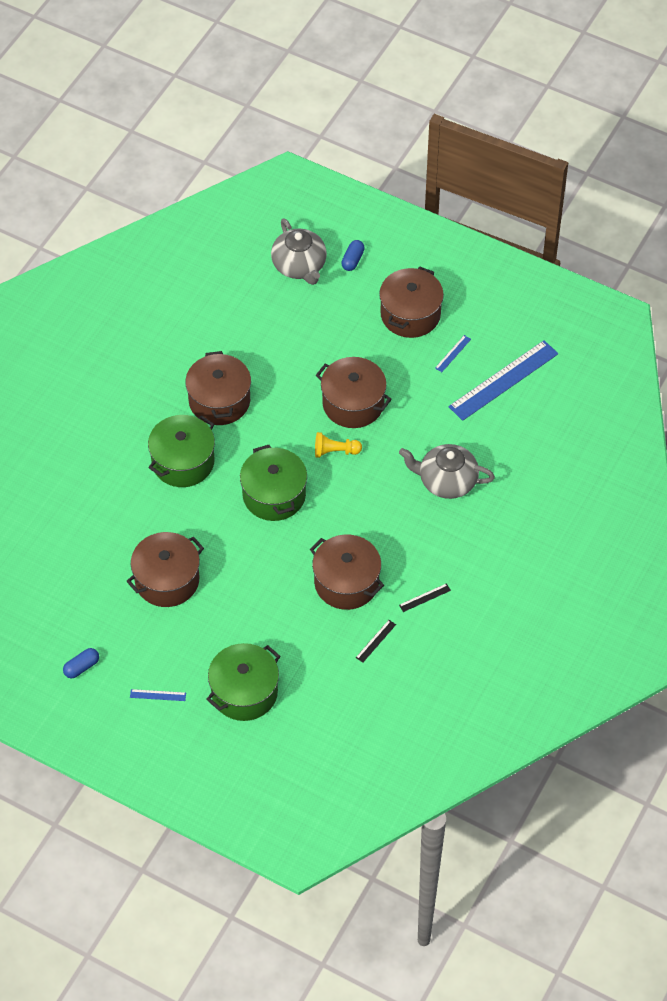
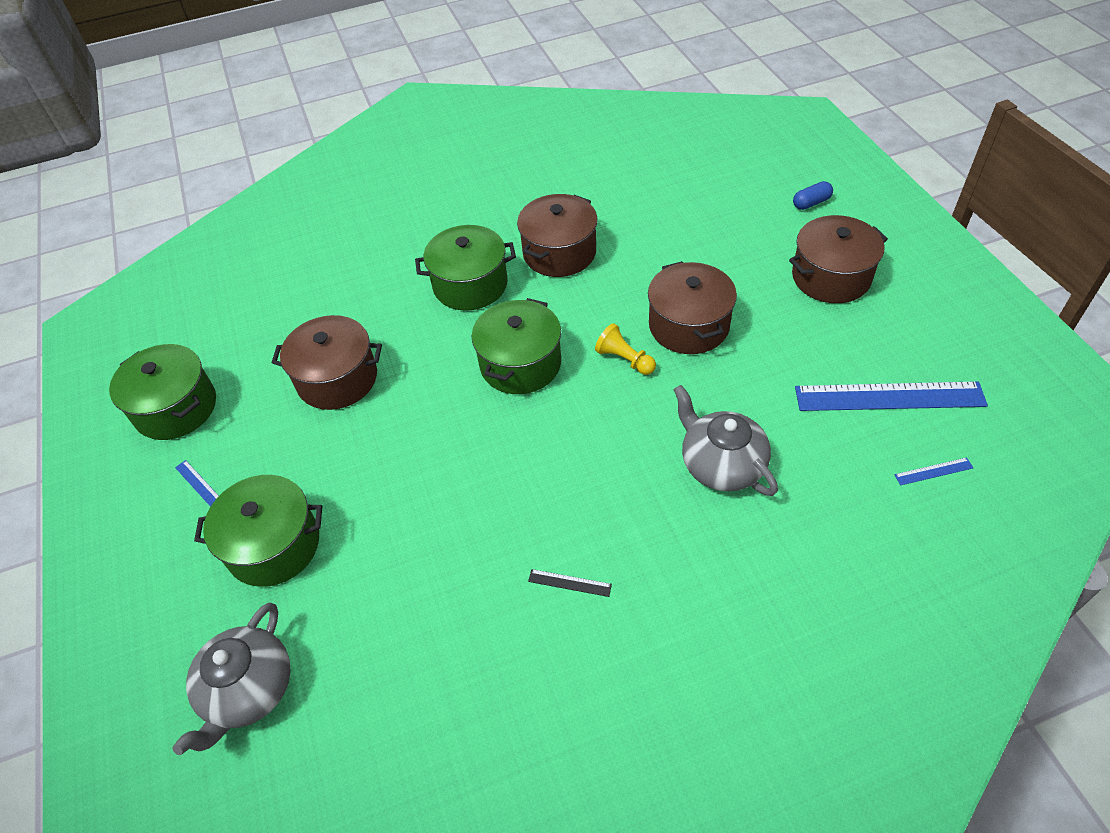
camera: 45 degrees right, 5 degrees down
blue capsule [63,648,99,678] -> green pot [109,344,216,440]
grey teapot [271,218,327,285] -> grey teapot moved to [172,603,290,755]
brown pot [310,534,384,610] -> none
black ruler [356,620,396,663] -> none
blue ruler [435,335,471,372] -> blue ruler moved to [894,457,973,485]

